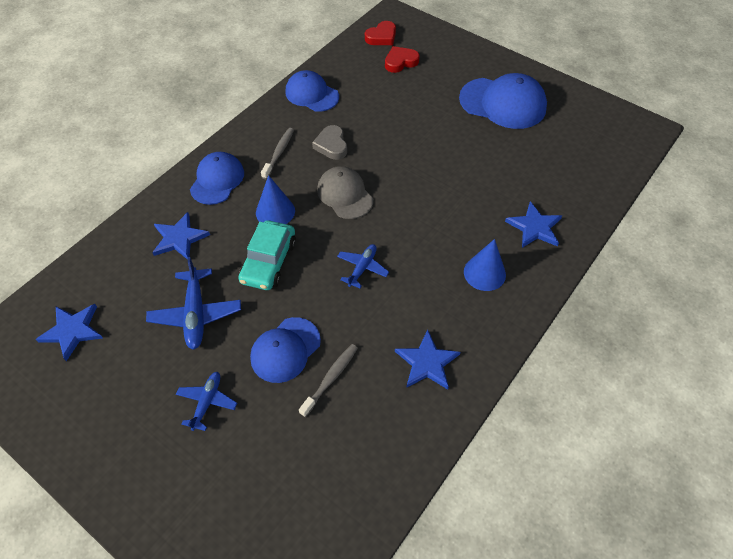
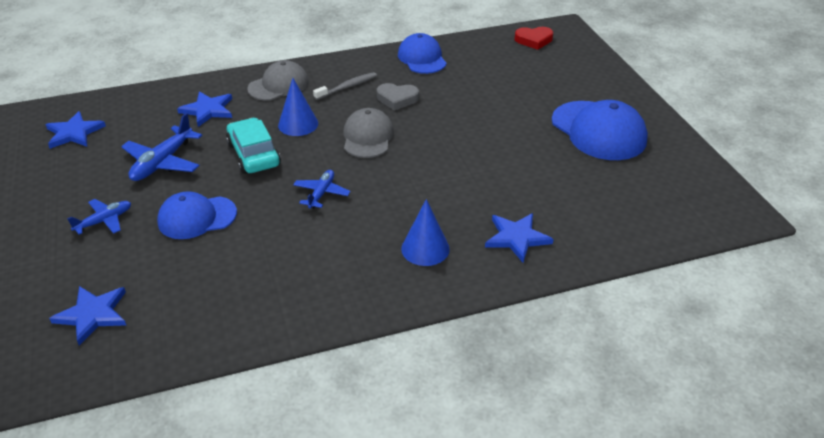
camera: 35 degrees right, 15 degrees down
blue cap [190,152,244,205] -> grey cap [247,60,309,101]
turquoise car [238,220,296,290] -> turquoise car turned 105 degrees clockwise [226,118,281,174]
grey toothbrush [299,344,358,417] -> none
grey heart [312,125,347,160] -> grey heart turned 105 degrees counterclockwise [377,83,419,111]
blue plane [337,244,389,288] -> blue plane turned 45 degrees counterclockwise [293,170,351,209]
red heart [385,46,420,73] -> none
blue star [395,330,460,390] -> blue star moved to [49,286,126,346]

